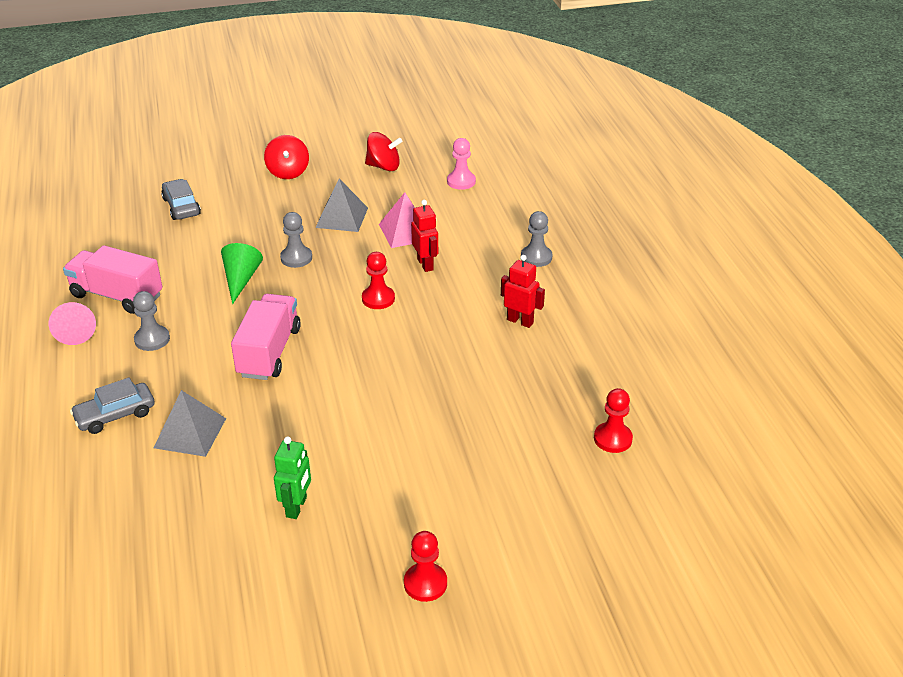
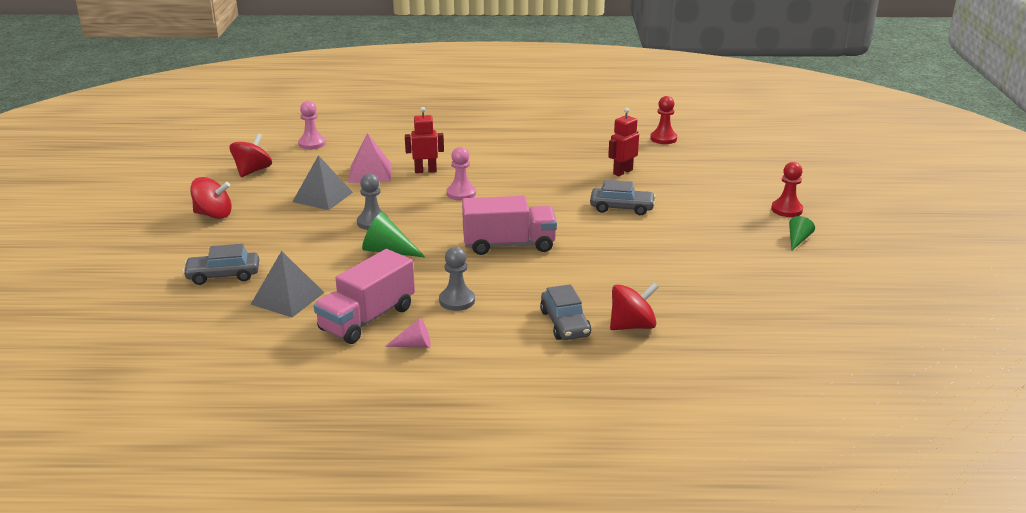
camera: 75 degrees left, 10 degrees down
pink cone [49,302,96,345] -> pink cone [385,318,431,348], size x0.62
grey pyramid [154,390,226,457] -> grey pyramid moved to [251,251,325,318]
pink truck [231,294,301,380] -> pink truck turned 150 degrees clockwise [462,196,557,255]
green robot [274,437,311,519] -> none
red pawn [362,252,395,309] -> pink pawn [447,147,476,201]
red robot [501,255,545,328] -> red robot moved to [608,108,639,176]
grey pawn [521,211,553,267] -> none
none -> grey car [590,180,656,215]
none -> red spinning top [610,283,658,330]
none -> green cone [789,216,815,250]

